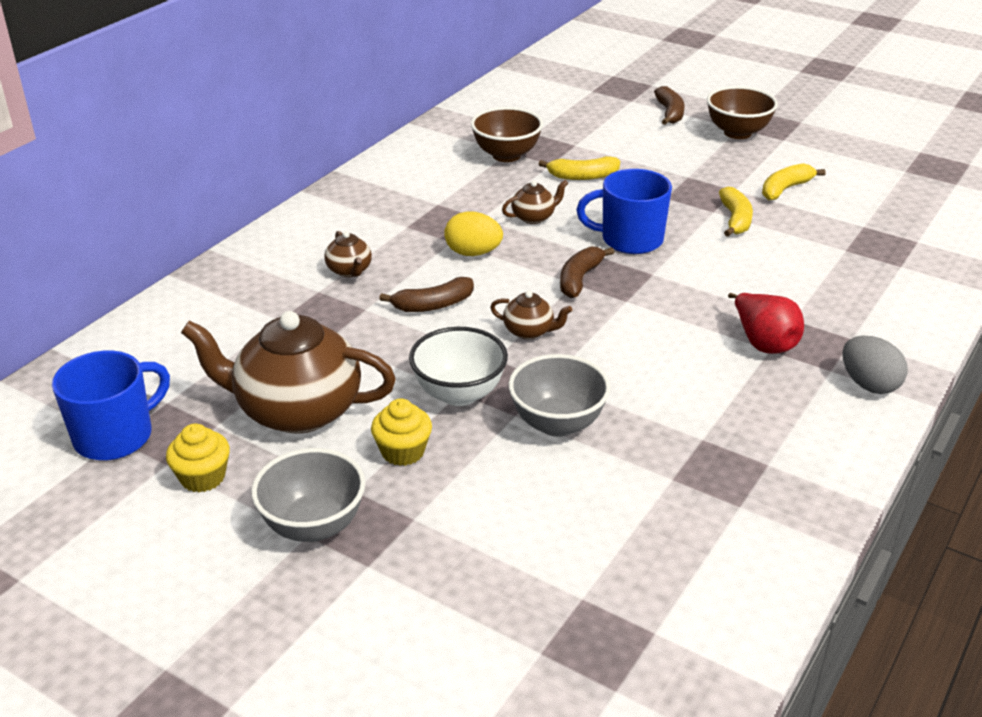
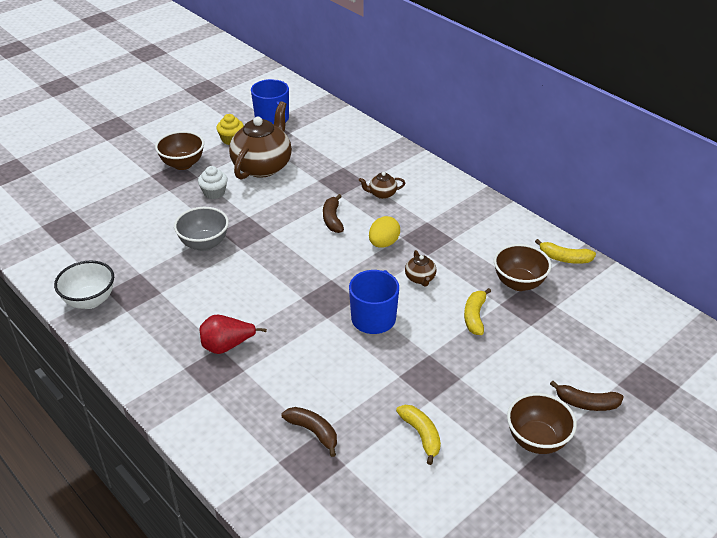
camera: 105 degrees right, 5 degrees up
grey bowl [251,448,365,542] -> brown bowl [155,131,204,170]
yellow cupcake [371,398,432,466] -> white cupcake [198,166,228,199]
white bowl [409,327,508,406] -> white bowl moved to [54,260,114,309]
brown teapot [490,291,572,339] -> none
brown banana [560,247,614,298] -> brown banana moved to [282,407,337,457]
yellow banana [719,187,753,237] -> yellow banana moved to [535,239,596,264]
grey egg [842,336,908,394] -> none

